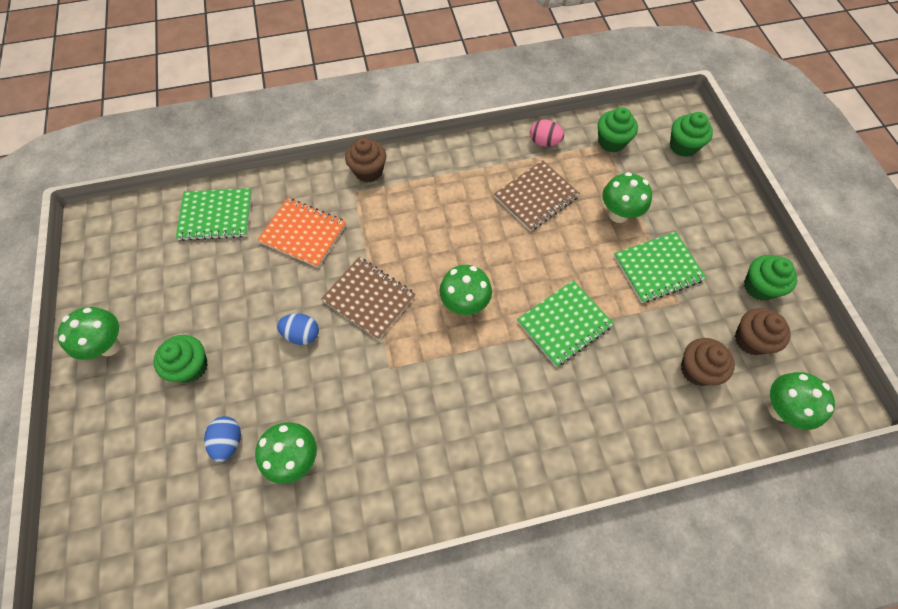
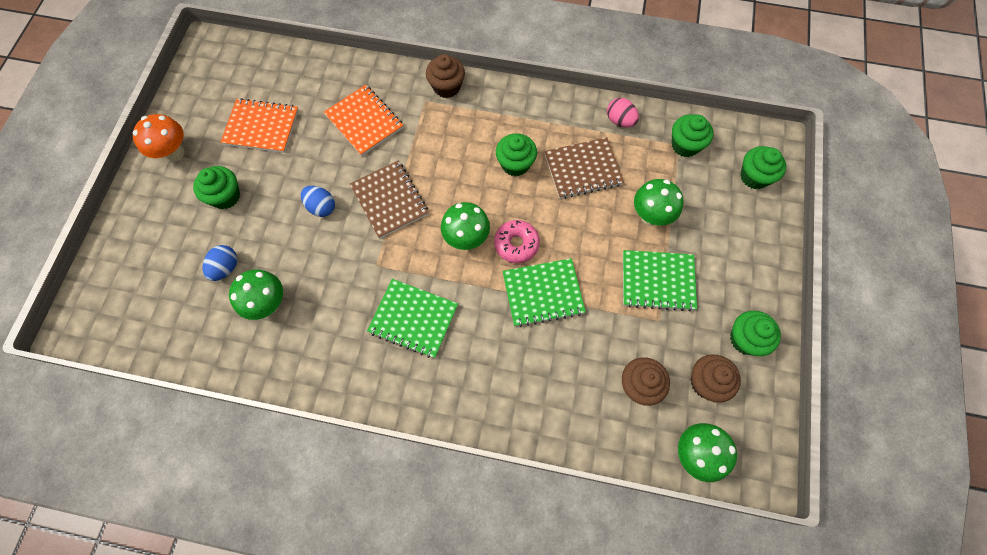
camera: 25 degrees right, 5 degrees up
green mushroom [57,307,121,360] -> orange mushroom [132,114,184,162]
green notebook [176,188,252,241] -> green notebook moved to [367,279,458,358]
none -> orange notebook [220,98,299,153]
none -> pink donut [494,220,540,263]
none -> green cupcake [496,133,537,176]

